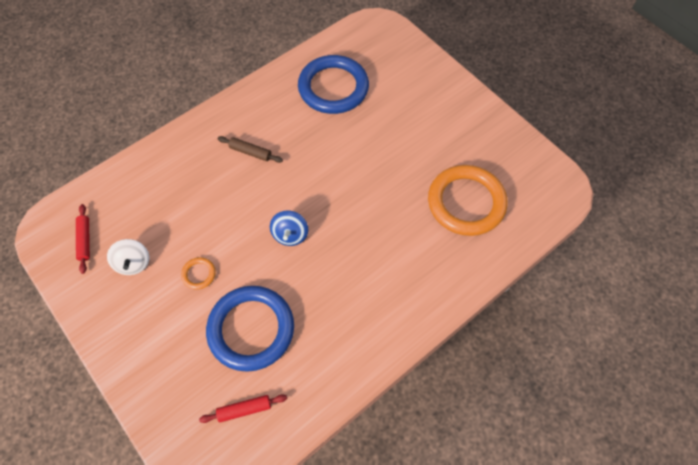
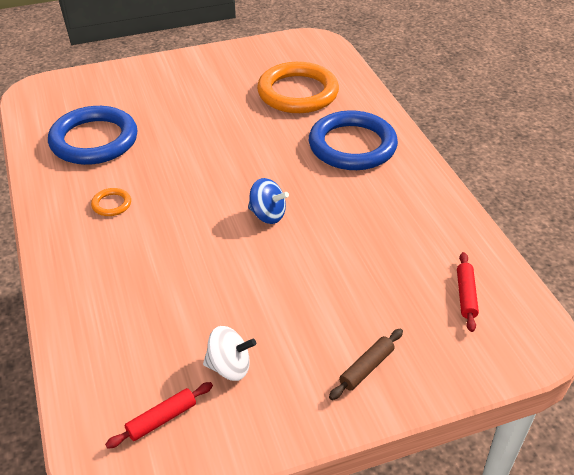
camera: 70 degrees left, 20 degrees down
red rolling pin [76,204,90,274] -> red rolling pin turned 45 degrees counterclockwise [105,382,213,449]
orange ring [181,257,216,290] -> orange ring moved to [91,188,131,216]
blue ring [206,286,294,372] -> blue ring moved to [309,110,398,170]
brown rolling pin [218,136,283,163] -> brown rolling pin moved to [329,328,403,400]

